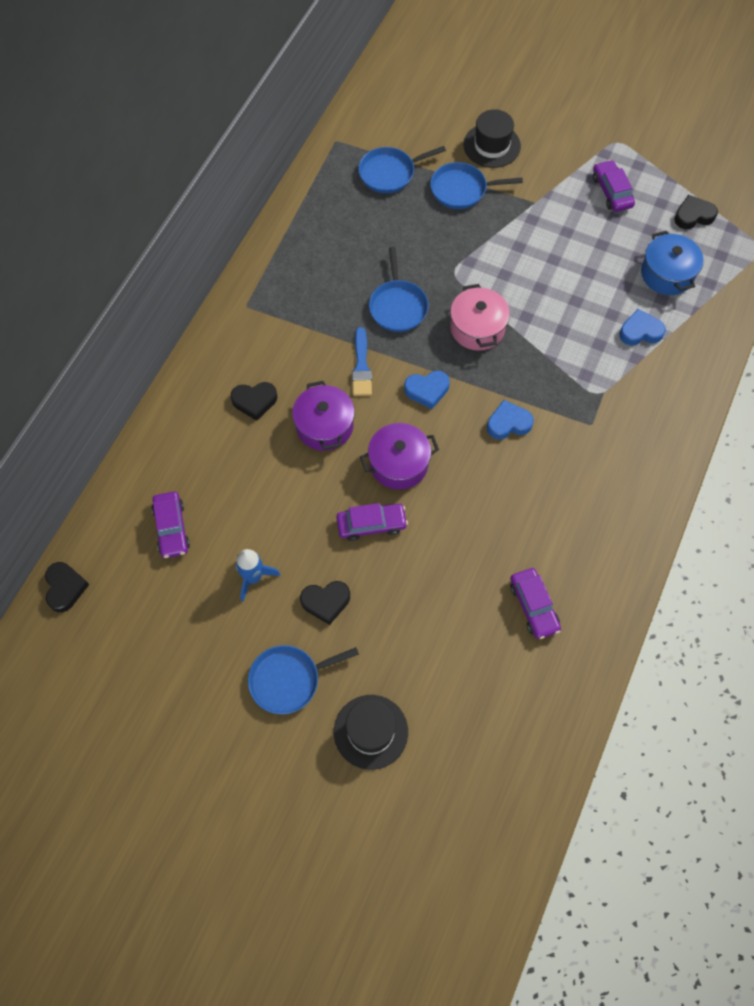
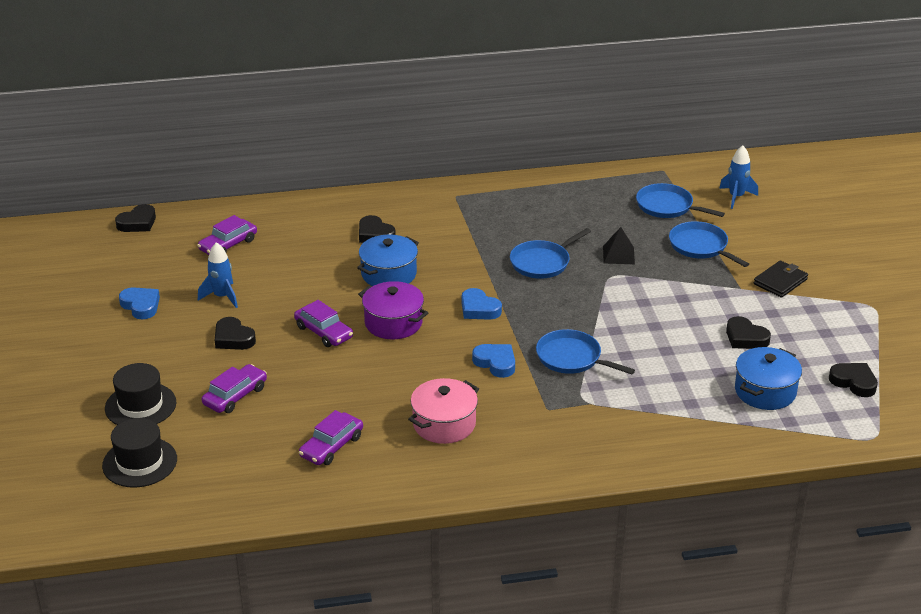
camera: 55 degrees right, 30 degrees down
blue pan [248,645,359,714] -> blue pan moved to [536,329,635,374]
purple pot [292,381,355,451] -> blue pot [357,235,419,286]
blue brush [352,327,372,396] -> none
pink pot [450,284,510,351] -> pink pot moved to [408,378,479,444]
black hat [463,109,521,168] -> black hat moved to [102,418,177,488]
purple car [593,160,635,212] -> purple car moved to [202,364,267,413]
blue heart [619,309,666,346] -> blue heart moved to [119,287,160,319]
none -> black pyramid [603,227,635,264]
none -> blue rocket [719,145,758,209]
none -> black heart [726,316,771,349]
none -> black wallet [754,260,808,298]

